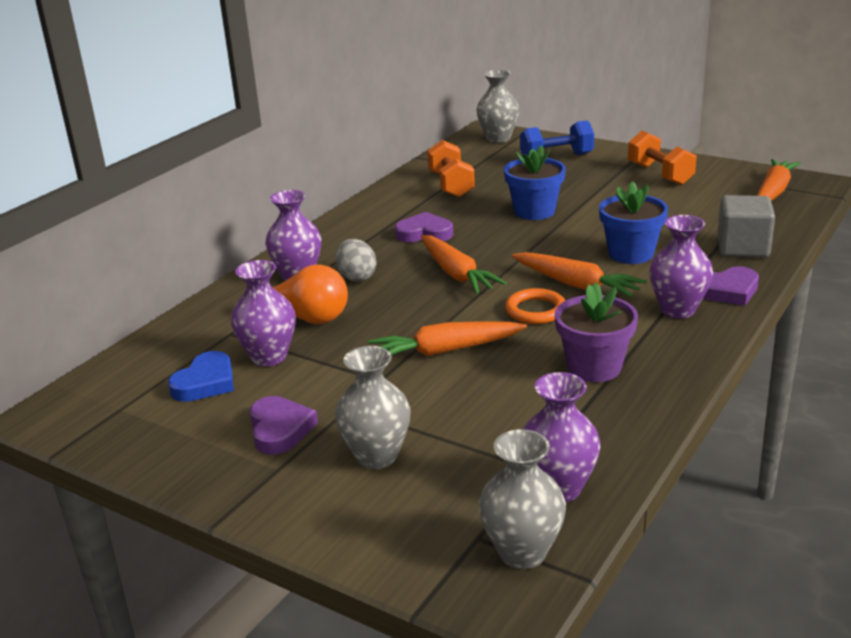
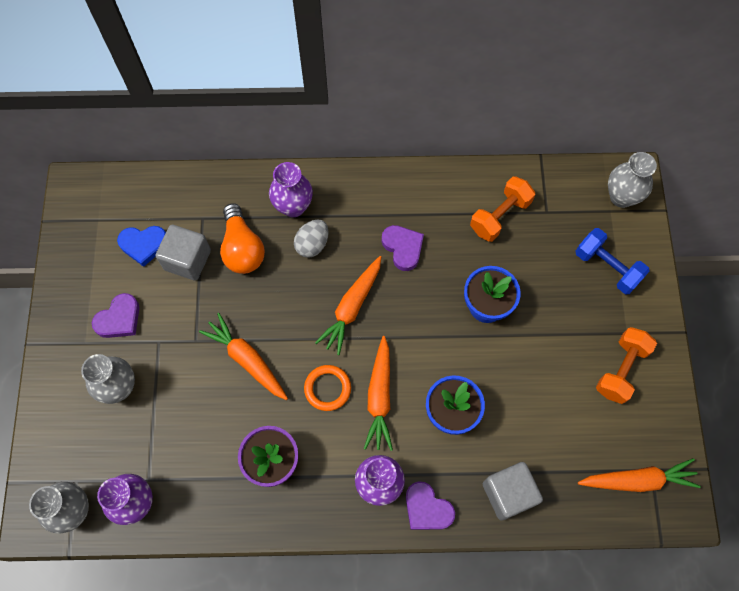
camera: 55 degrees right, 40 degrees up
purple vase [231,260,296,367] -> grey cube [156,225,211,281]

